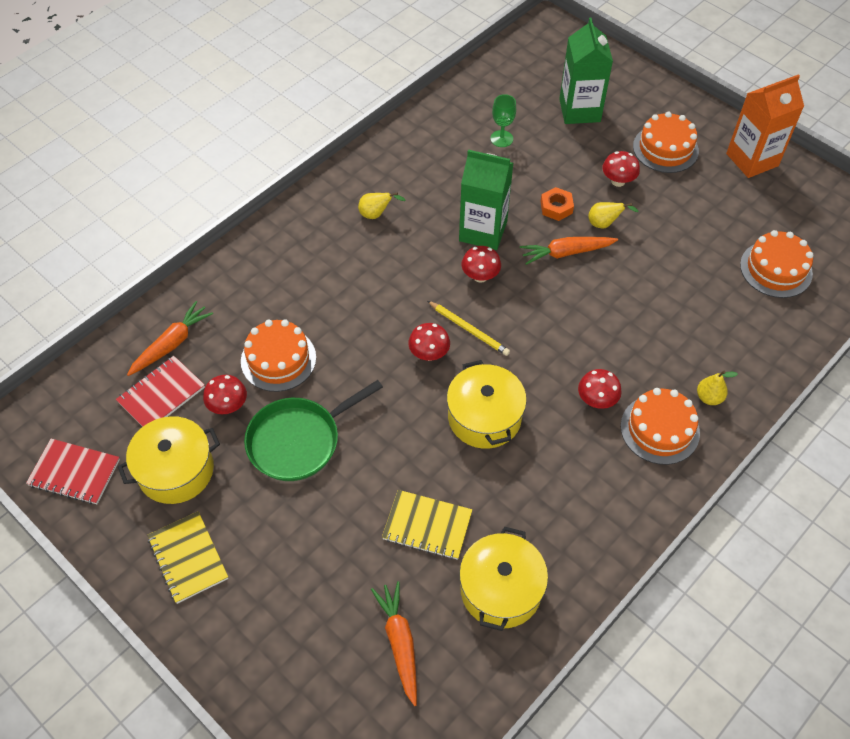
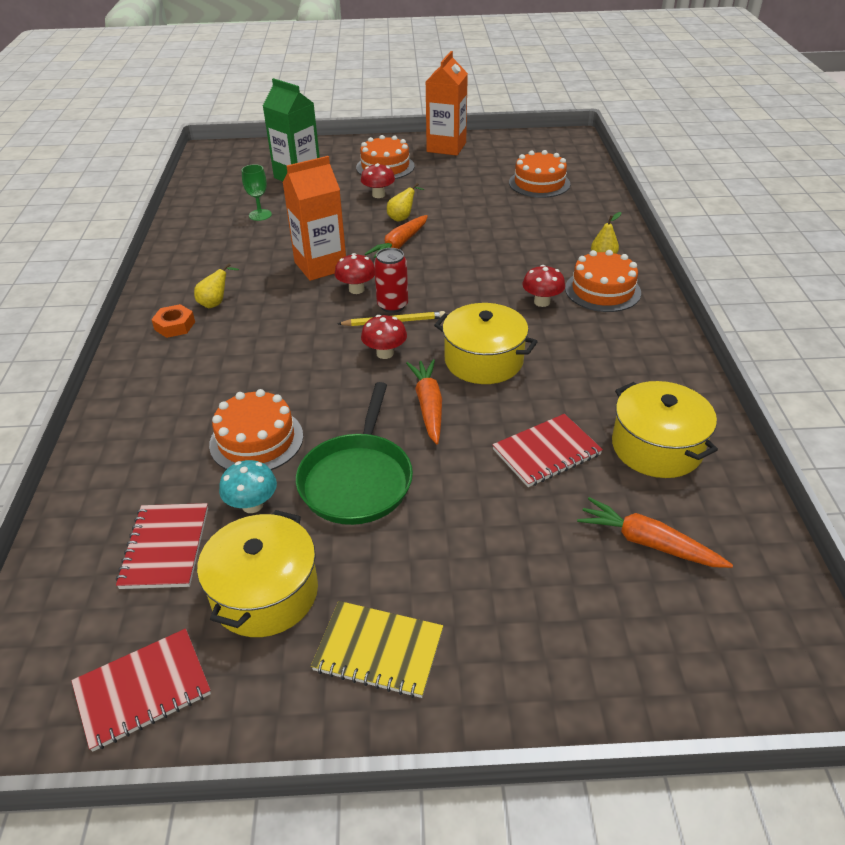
camera: 45 degrees left, 15 degrees down
orange carrot [127,301,213,376] -> orange carrot moved to [406,359,442,444]
red mushroom [203,375,247,414] -> turquoise mushroom [219,460,277,513]
yellow notebook [382,490,472,560] -> red notebook [492,414,603,487]
green carton [459,150,513,250] -> orange carton [283,156,346,281]
orange nut [541,187,574,221] -> orange nut moved to [151,304,195,338]
none -> red can [374,248,408,313]

